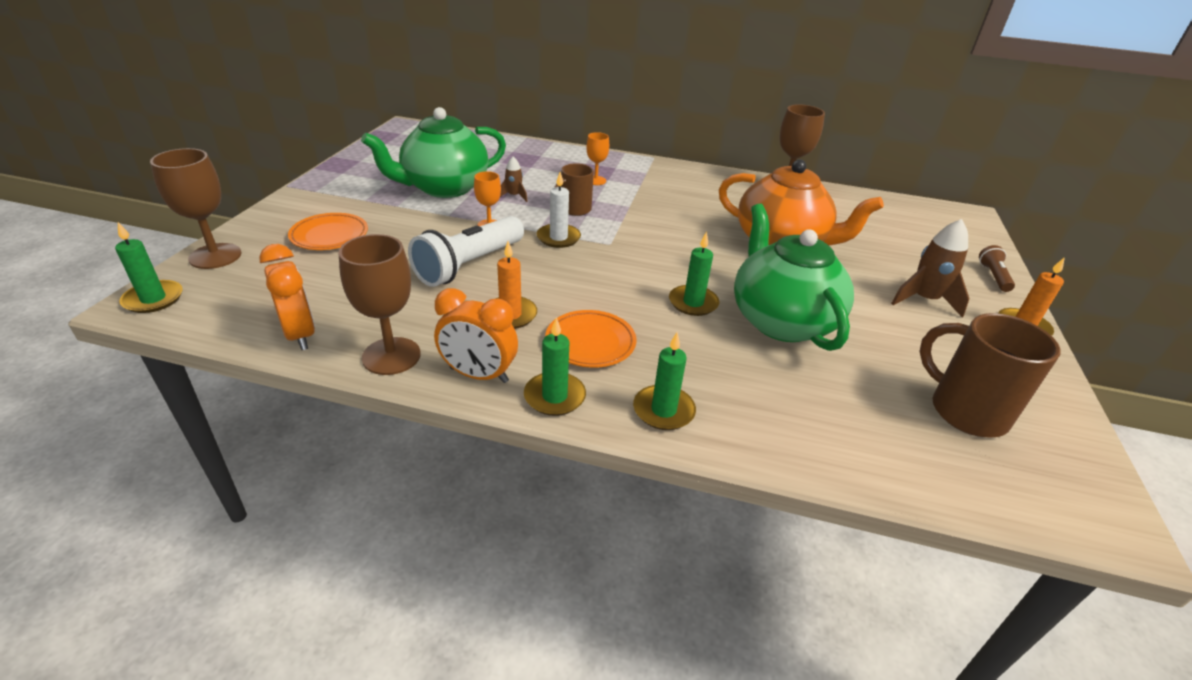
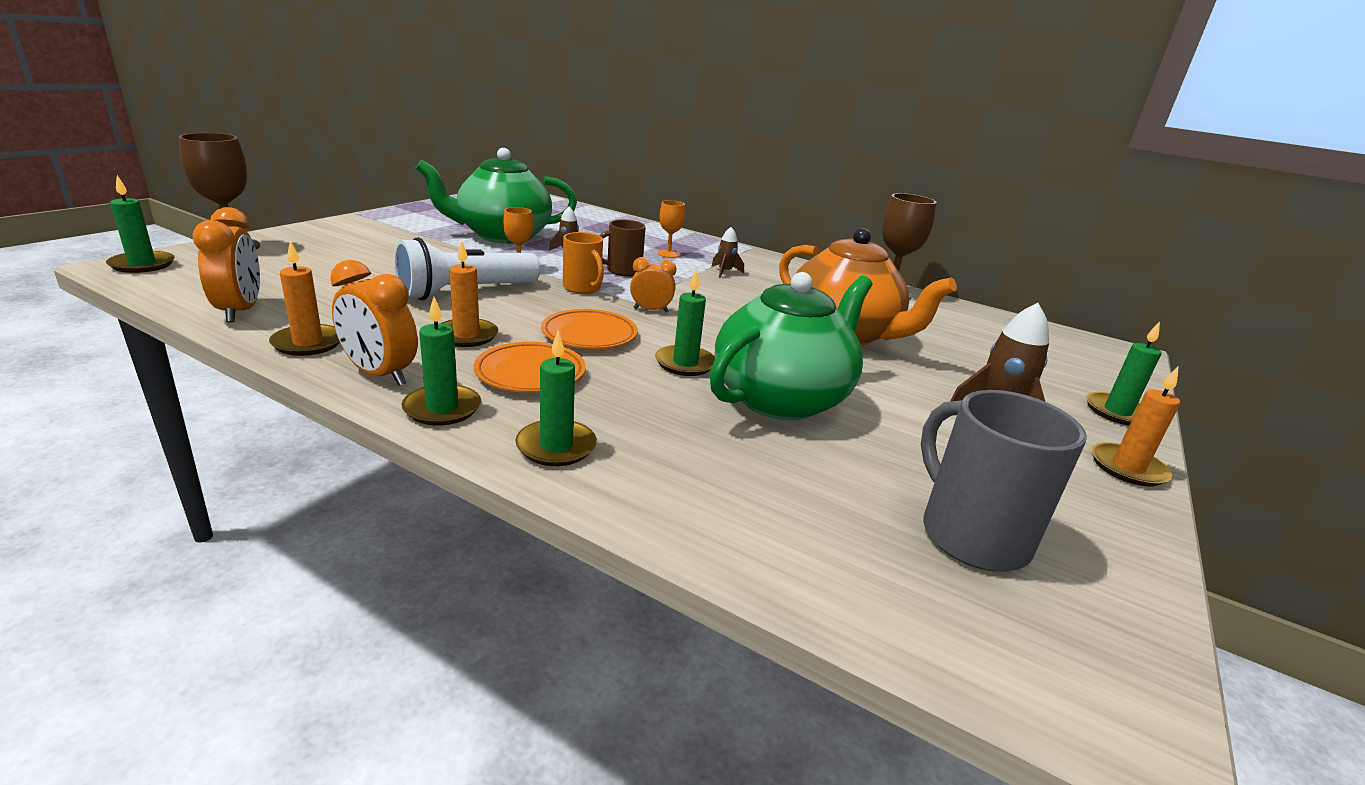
camera: 15 degrees right, 10 degrees down
orange plate [288,213,368,250] -> orange plate moved to [541,309,638,349]
brown goblet [338,234,421,375] -> orange candle [269,241,340,356]
white candle [537,172,581,248] -> orange mug [563,232,604,294]
green teapot [734,204,854,351] -> green teapot turned 45 degrees clockwise [710,272,873,420]
brown mug [919,313,1061,438] -> grey mug [921,390,1087,571]
brown flashlight [979,245,1015,292] -> green candle [1086,322,1161,426]
none -> orange clock [630,257,677,313]
none -> brown rocket [711,227,744,278]

